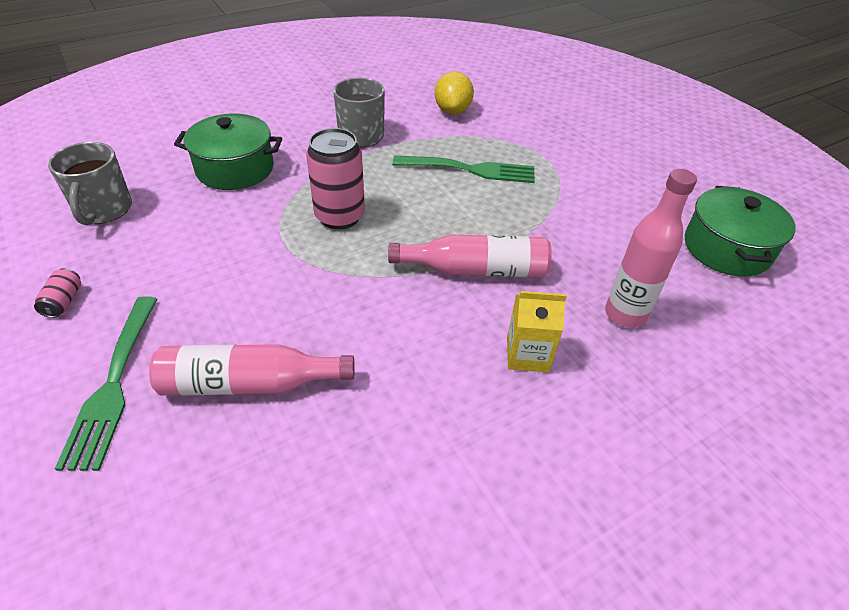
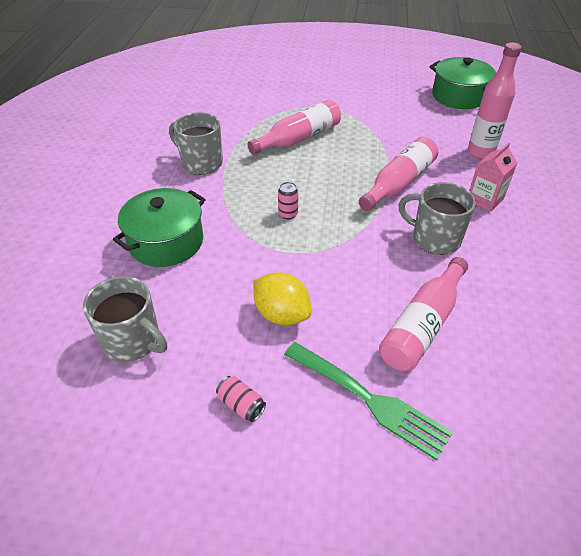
camera: 50 degrees left, 0 degrees up
pink can [306,128,365,229] -> pink can [278,182,298,219], size x0.46
green fork [393,156,535,183] -> pink bottle [247,100,341,155]
yellow lemon [435,71,474,115] -> yellow lemon moved to [253,272,311,325]
yellow carton [507,291,567,373] -> pink carton [469,143,517,212]
none -> grey mug [398,182,476,255]

